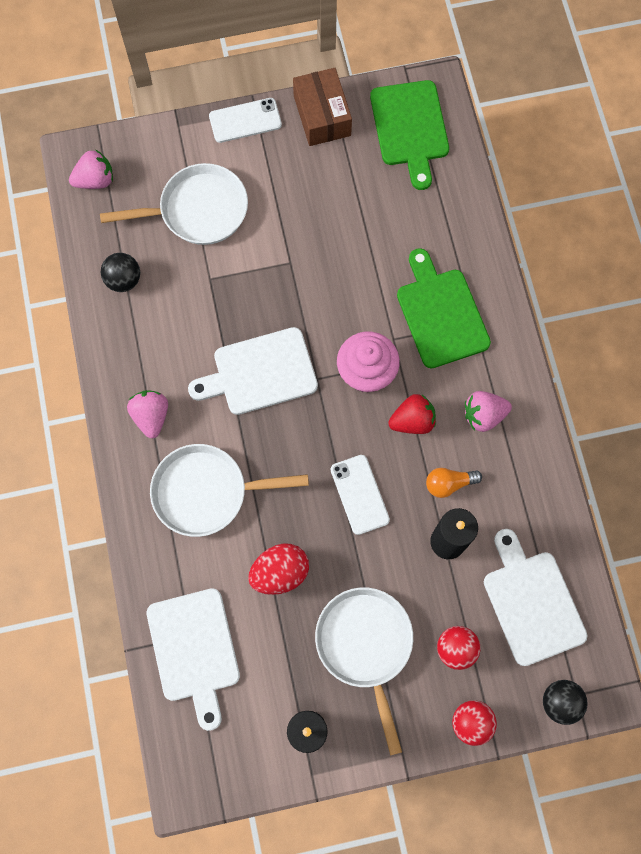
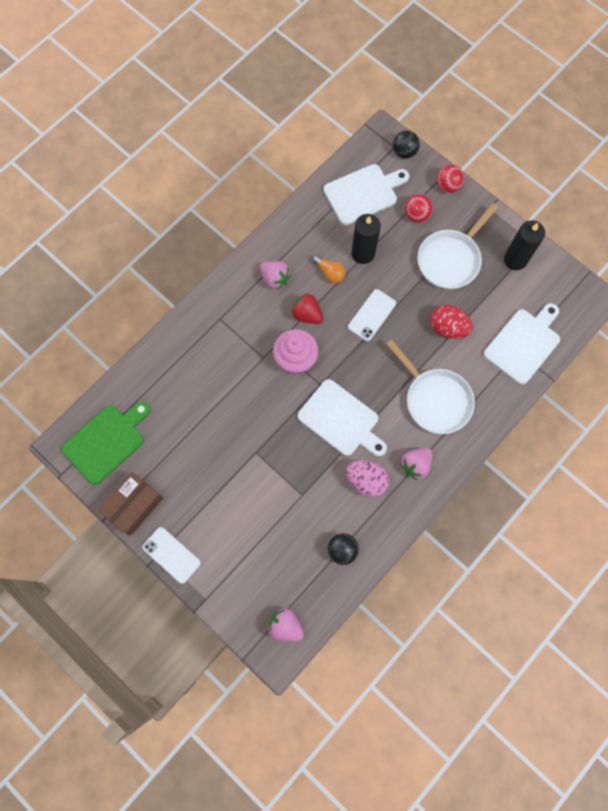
camera: 125 degrees left, 0 degrees up
white pan [100,163,248,245] -> none
green cutting board [397,248,491,368] -> none
white cutting board [484,529,588,666] -> white cutting board turned 150 degrees counterclockwise [324,164,409,225]
none -> pink egg [346,460,389,497]

